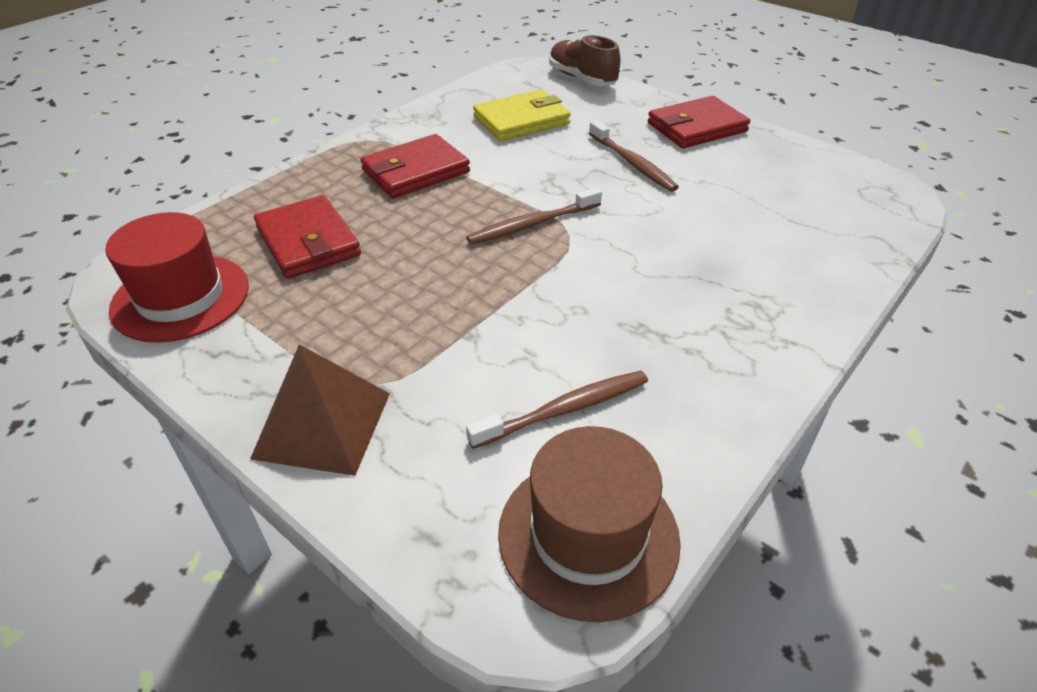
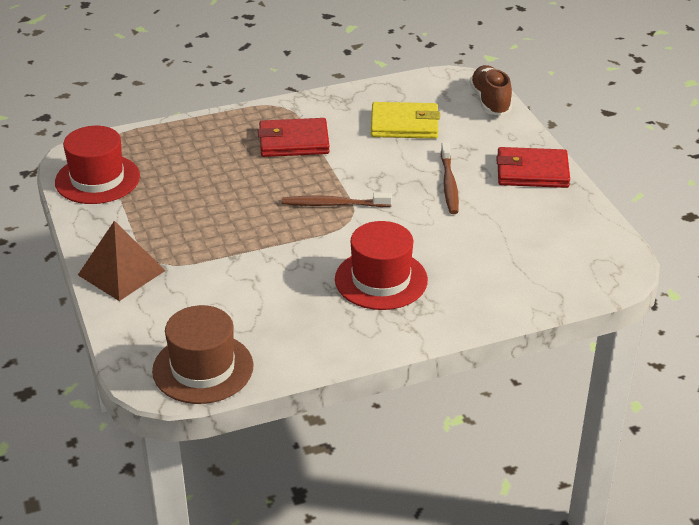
camera: 30 degrees right, 5 degrees down
red wallet [254,195,361,279] -> none
brown toothbrush [466,371,648,449] -> none
none -> red hat [335,221,428,310]

